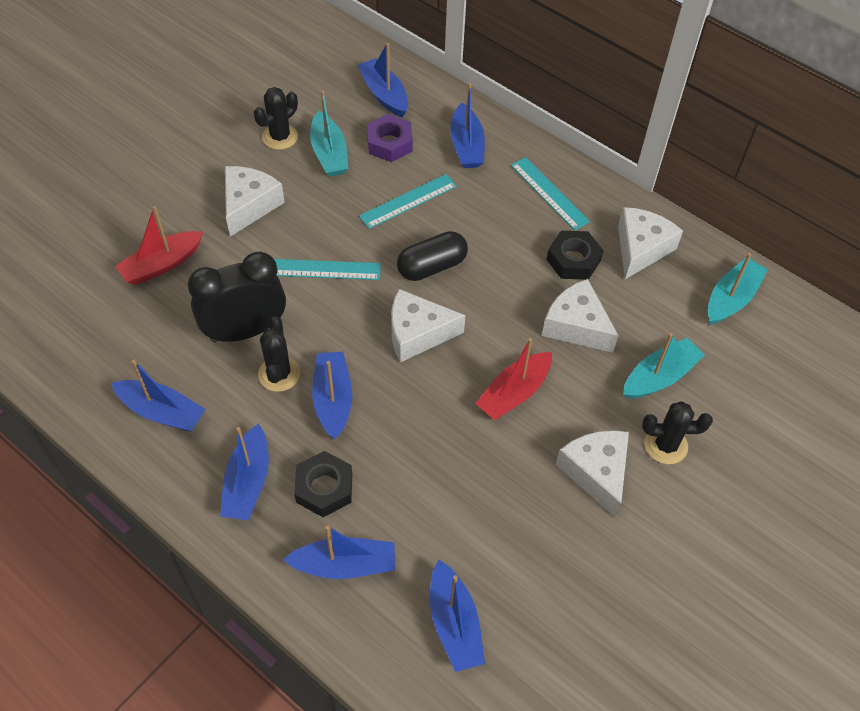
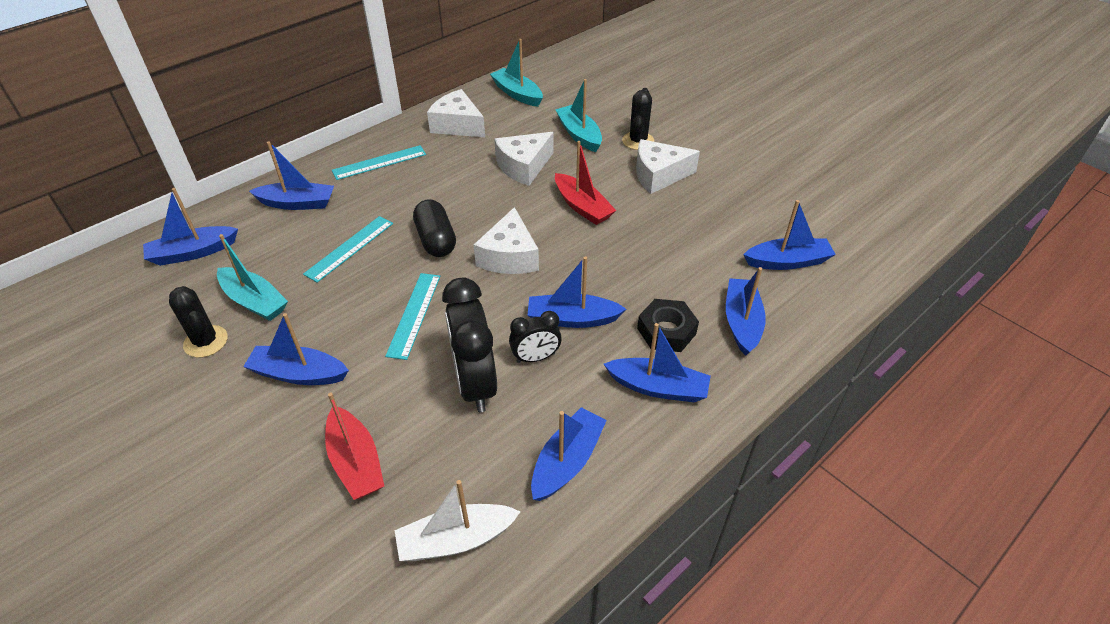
camera: 80 degrees left, 10 degrees down
white cheese [225,166,285,237] -> blue boat [243,313,349,385]
black cactus [258,316,300,392] -> black clock [509,311,562,363]
turquoise boat [310,90,349,177] -> turquoise boat turned 45 degrees clockwise [217,234,288,321]
turquoise ruler [359,174,457,229] -> turquoise ruler turned 60 degrees clockwise [303,216,393,283]
purple nut [367,114,413,162] -> none
black nut [546,231,603,280] -> none
none -> white boat [394,480,520,561]

